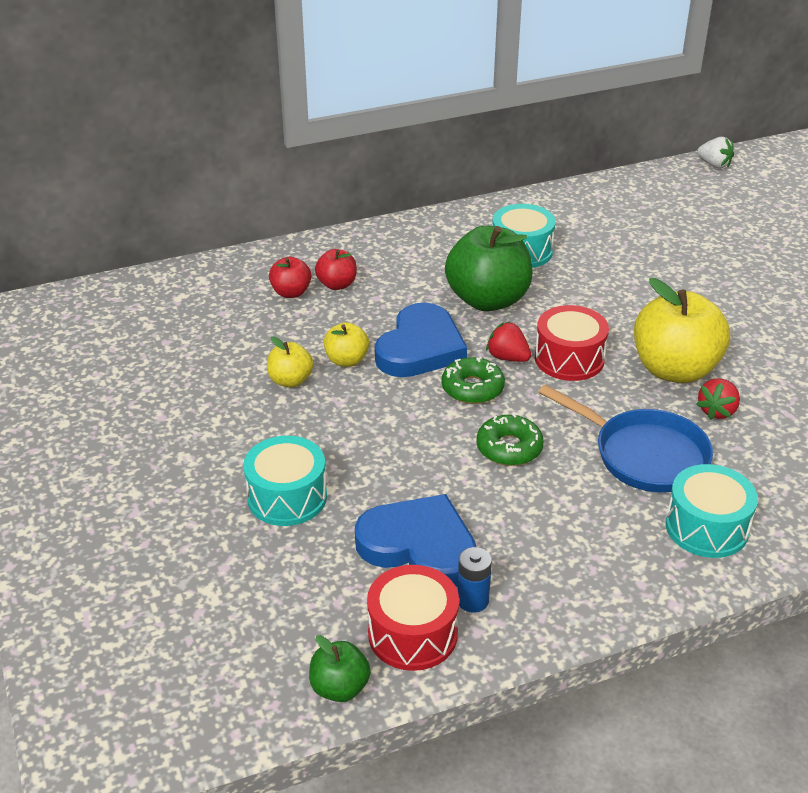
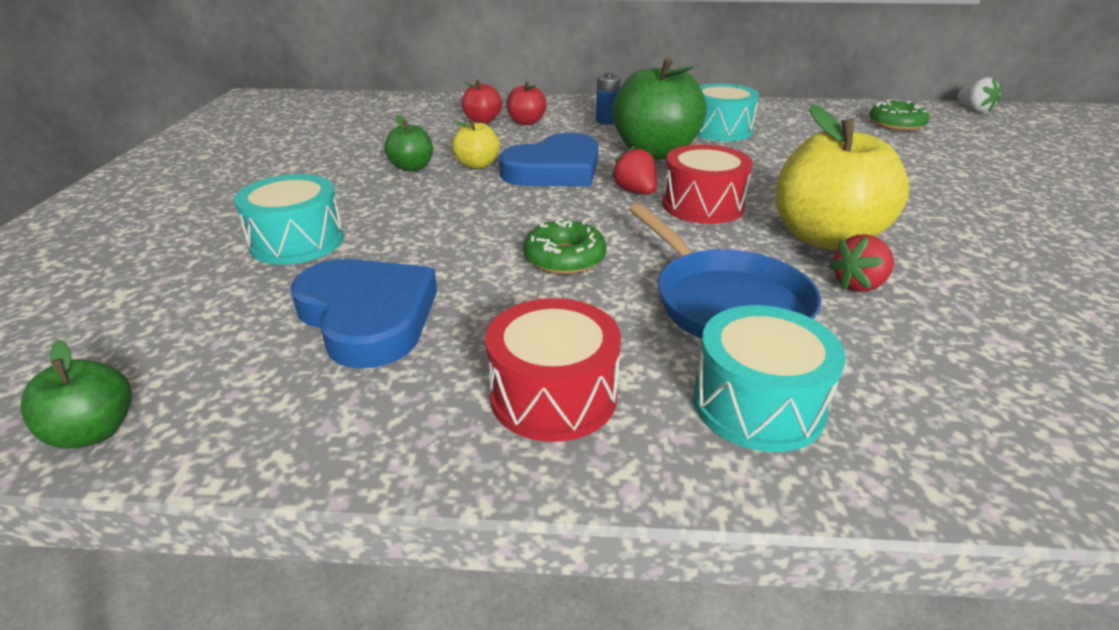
camera: 25 degrees right, 5 degrees down
yellow apple [267,336,313,387] -> green apple [384,115,433,172]
red drum [367,565,459,671] -> red drum moved to [485,298,621,442]
green donut [442,357,505,404] -> green donut moved to [869,100,930,131]
blue battery [457,547,492,613] -> blue battery moved to [596,72,621,125]

